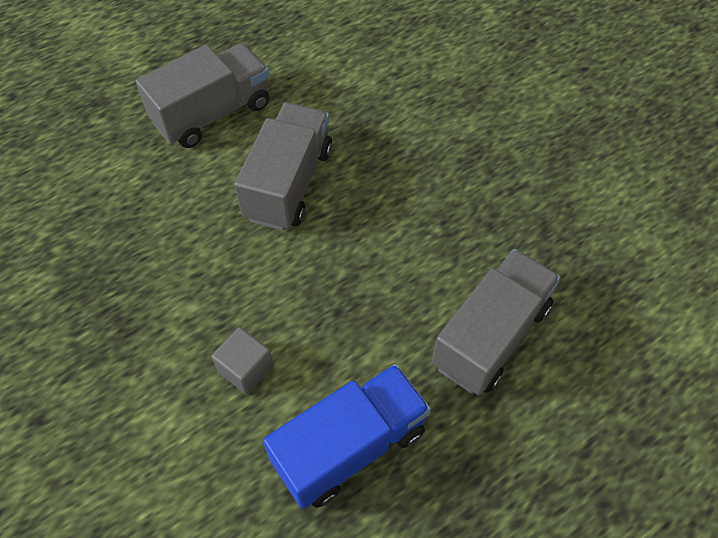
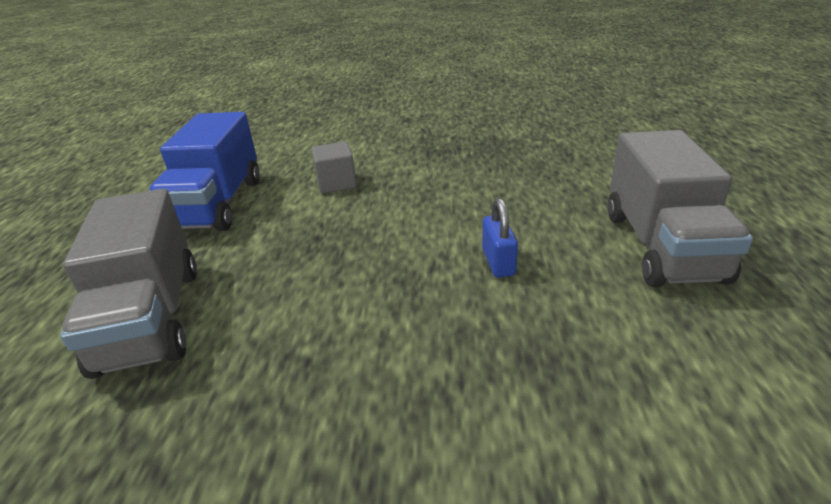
camera: 130 degrees right, 25 degrees down
grey truck [234,102,332,231] -> blue padlock [482,198,518,278]

